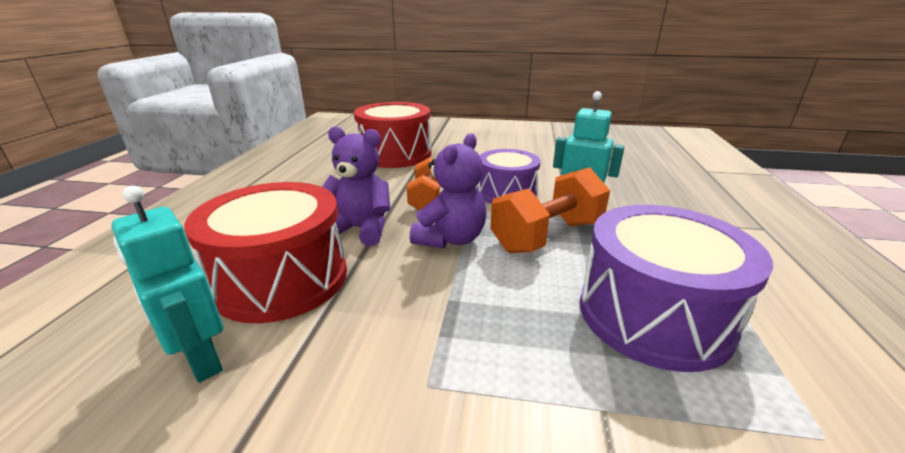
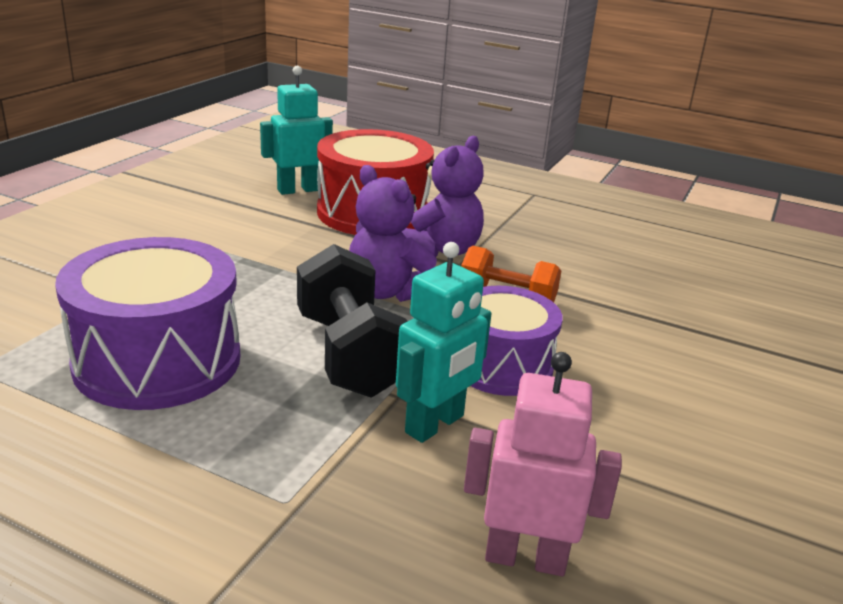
camera: 105 degrees right, 0 degrees up
red drum [354,102,431,168] -> none
orange dumbbell [490,167,610,253] -> black dumbbell [297,244,407,398]
none -> pink robot [464,352,622,576]

